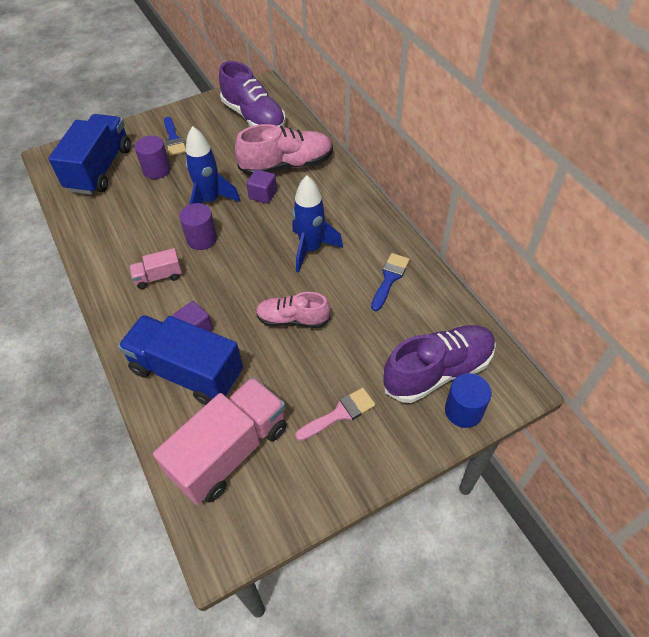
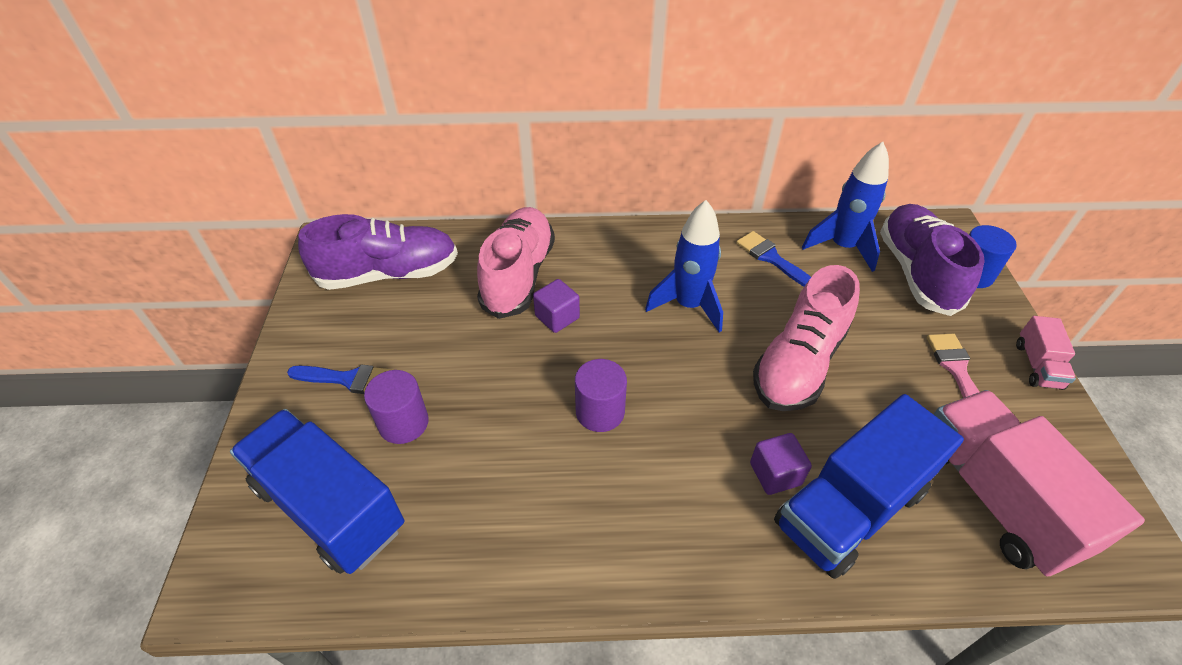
camera: 65 degrees left, 5 degrees down
pink truck [129,248,182,289] -> pink truck moved to [1016,316,1076,390]
blue rocket [186,126,240,205] -> blue rocket moved to [802,142,889,272]
pink shoe [256,292,330,328] -> pink shoe [753,265,860,411], size x1.58

